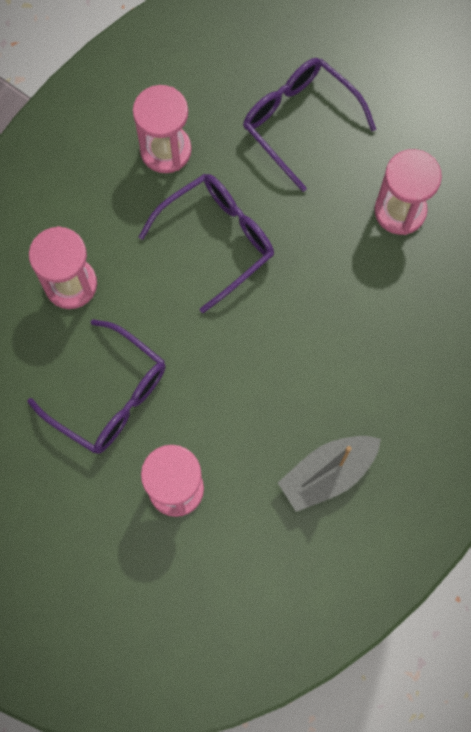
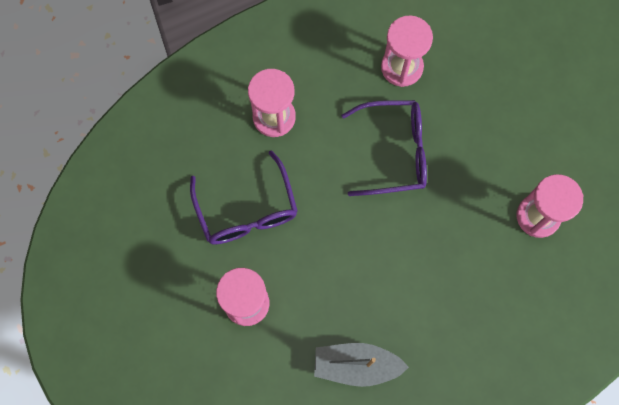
camera: 35 degrees right, 0 degrees up
purple glasses [243,58,376,192] -> none

